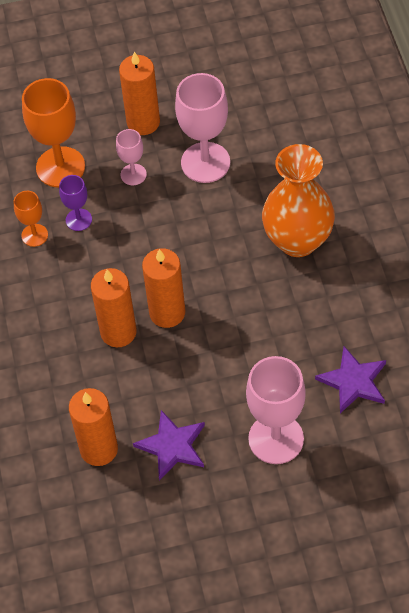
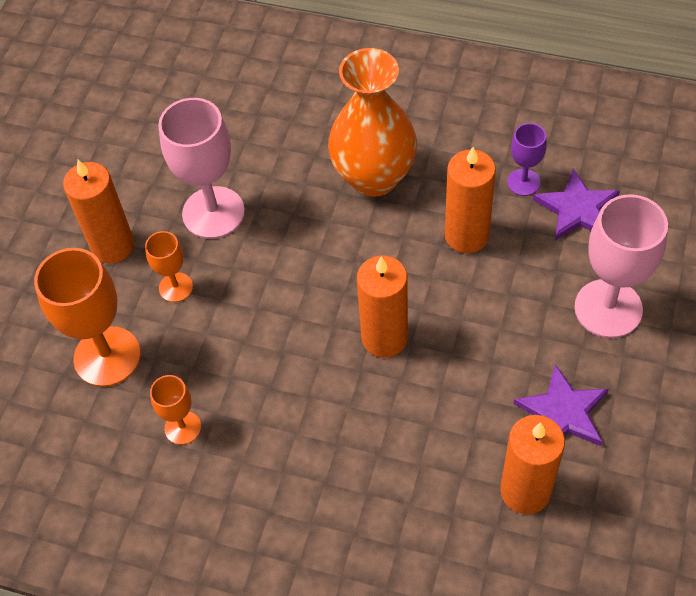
camera: 60 degrees left, 0 degrees up
purple goblet [59,175,92,231] -> purple goblet moved to [507,123,547,196]
orange candle [91,268,137,347] -> orange candle moved to [445,147,496,253]
pink goblet [116,129,147,185] -> orange goblet [145,231,193,302]

